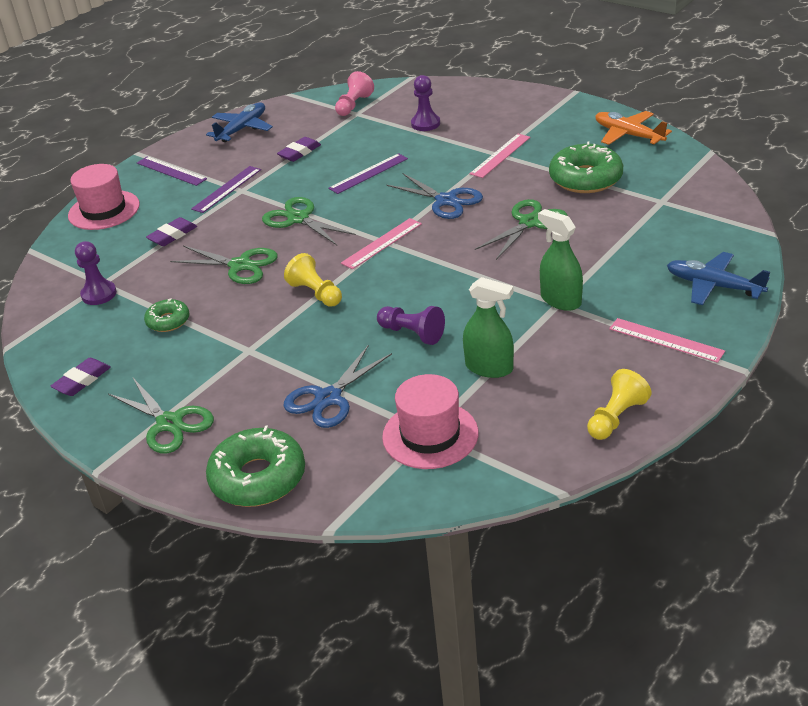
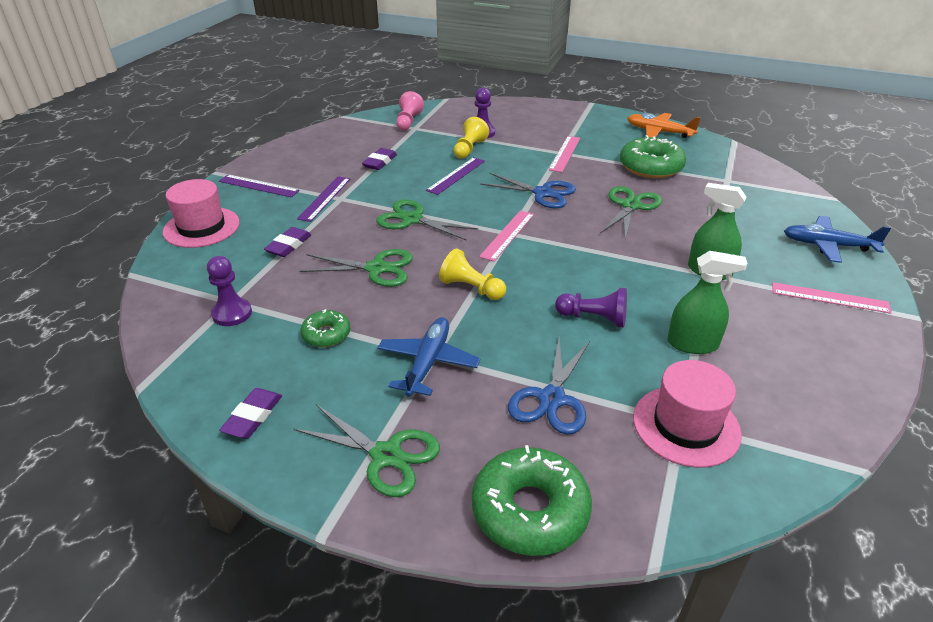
camera: 20 degrees left, 0 degrees up
blue plane [206,102,273,142] -> blue plane moved to [378,317,480,397]
yellow pawn [587,369,652,440] -> yellow pawn moved to [454,117,489,159]

